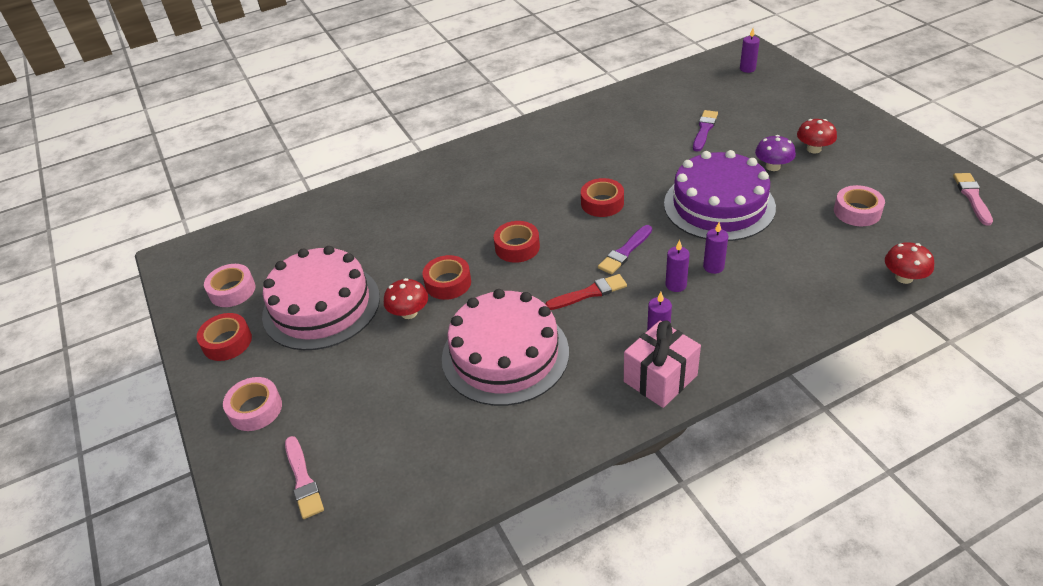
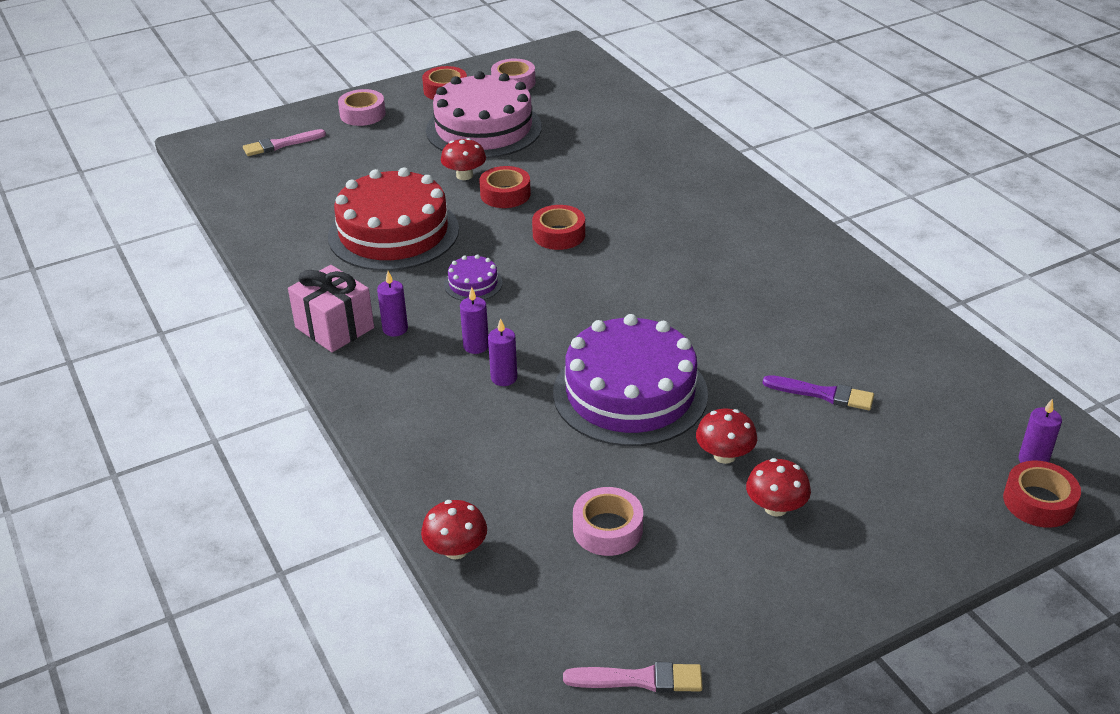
camera: 85 degrees right, 5 degrees down
pink cake [442,289,569,406] -> red cake [328,168,459,271]
red brush [545,274,627,310] -> purple cake [444,254,503,301]
red tape [581,178,624,217] -> red tape moved to [1003,461,1081,528]
purple brush [598,225,652,274] -> none
purple mushroom [755,135,796,171] -> red mushroom [696,409,757,464]

